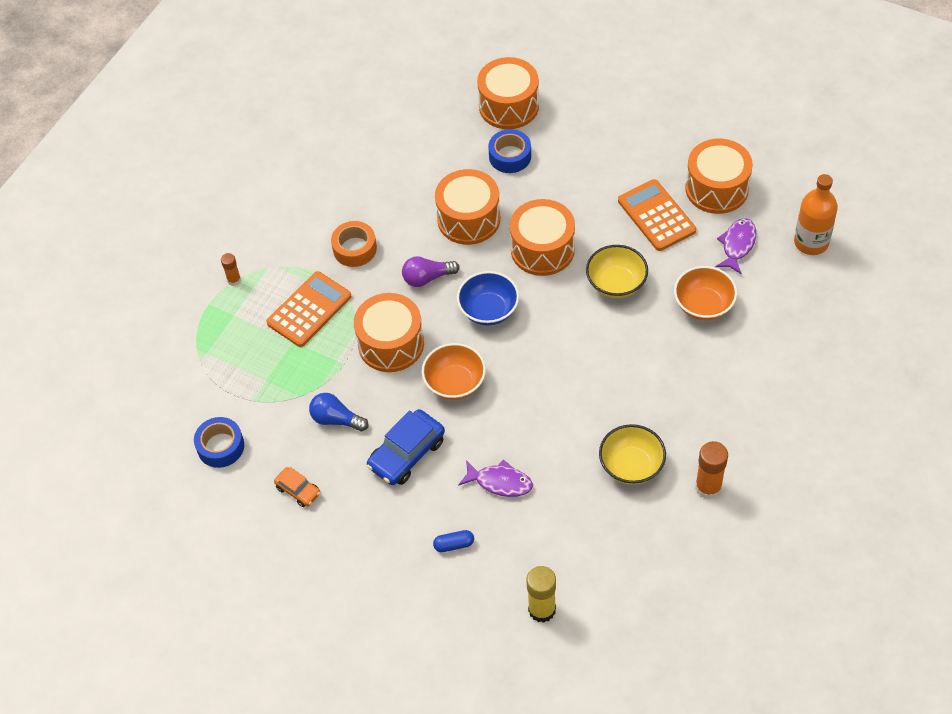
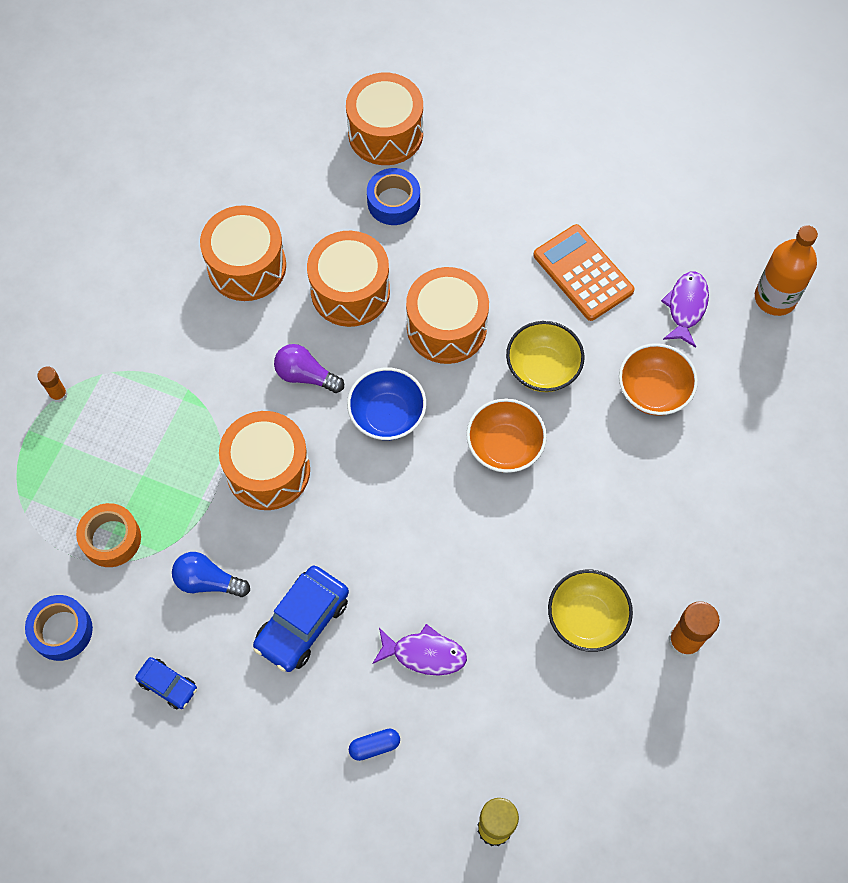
camera: 10 degrees left, 10 degrees up
orange calculator [266,271,351,347] -> none
orange car [274,467,320,507] -> blue car [135,657,197,709]
orange tape [331,221,377,267] -> orange tape moved to [76,503,141,567]
purple light bulb [402,256,460,287] -> purple light bulb turned 45 degrees clockwise [274,344,344,393]
orange bowl [422,343,486,400] -> orange bowl moved to [466,398,547,473]
orange drum [685,139,753,214] -> orange drum moved to [200,205,286,301]

